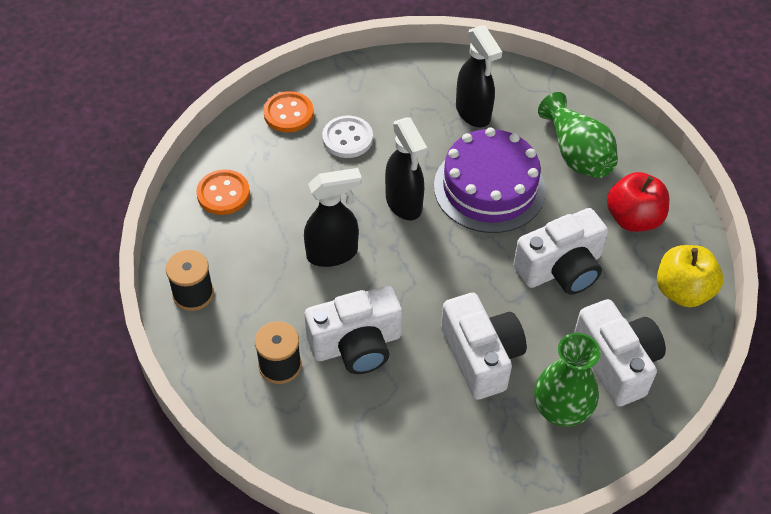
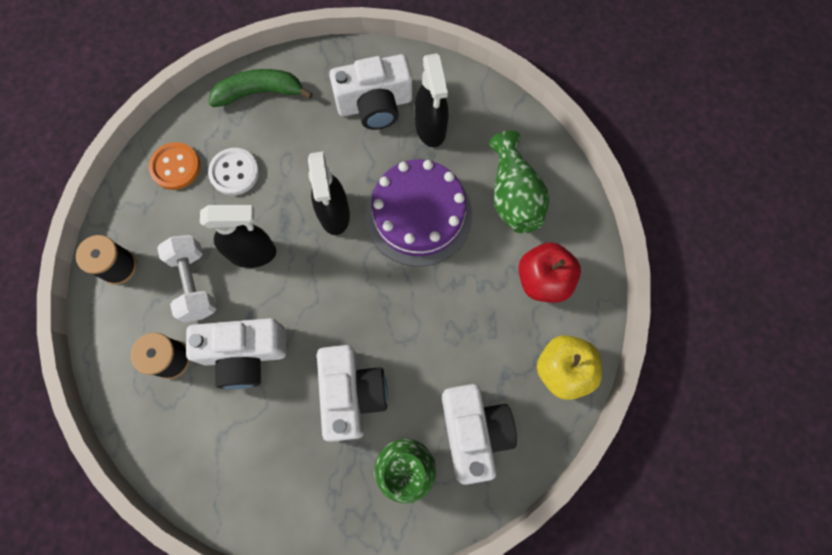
camera: 15 degrees right, 20 degrees up
orange button [263,91,314,133] -> green banana [209,69,313,107]
white button [322,116,373,158] -> white button moved to [208,148,259,195]
white camera [513,208,608,295] -> white camera moved to [329,54,412,130]
none -> white dumbbell [157,235,216,322]

